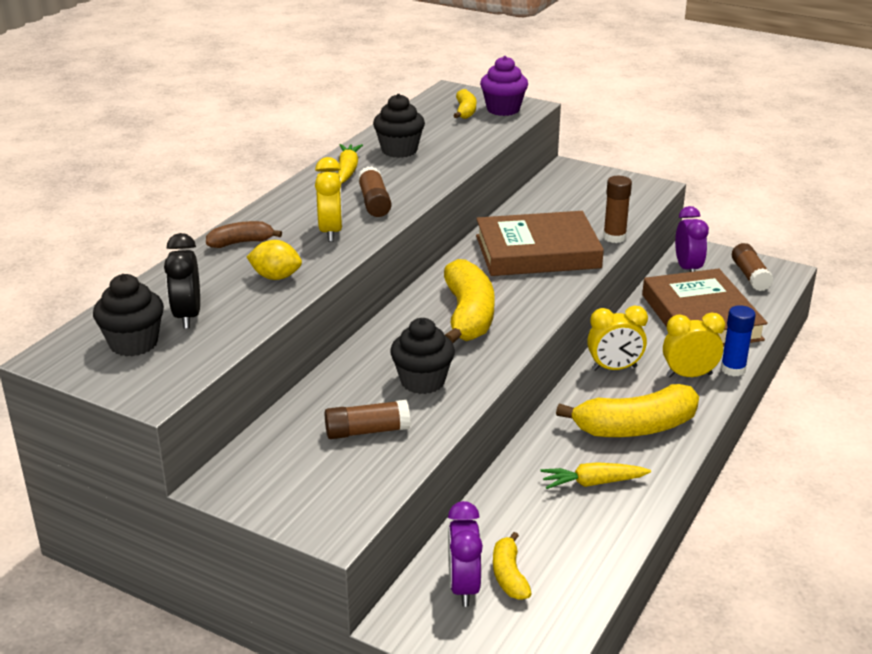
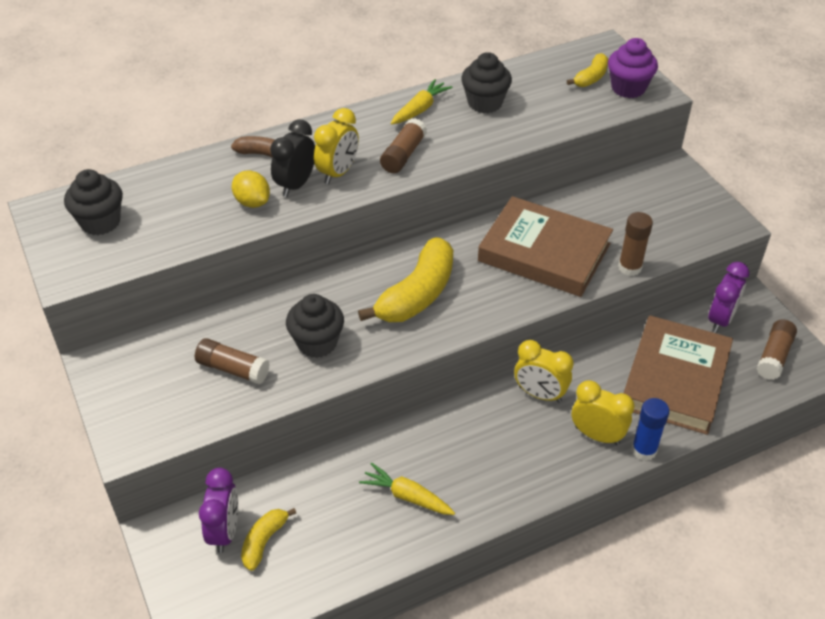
camera: 35 degrees right, 15 degrees up
black clock [164,233,200,329] -> black clock moved to [270,119,315,197]
purple clock [448,501,483,607] -> purple clock turned 150 degrees clockwise [199,468,238,553]
yellow banana [556,384,699,437] -> none

